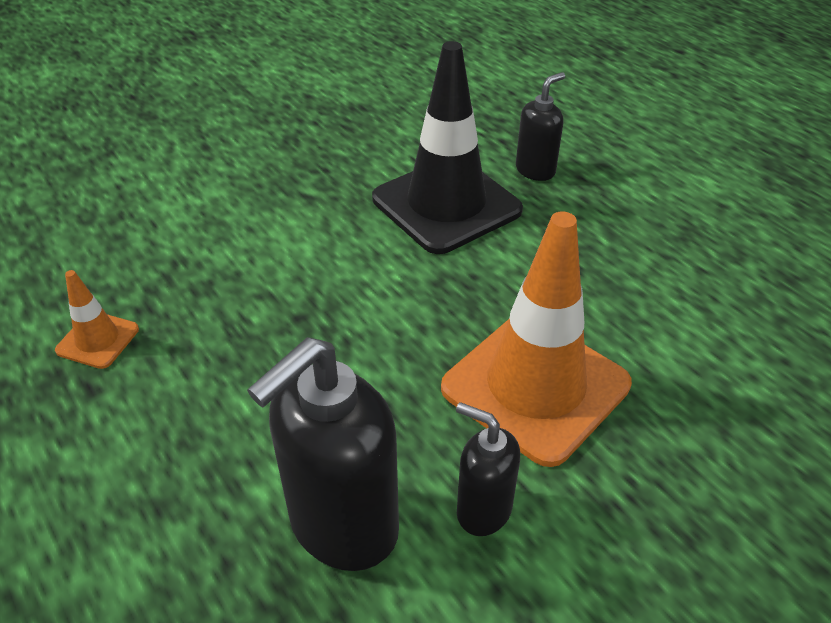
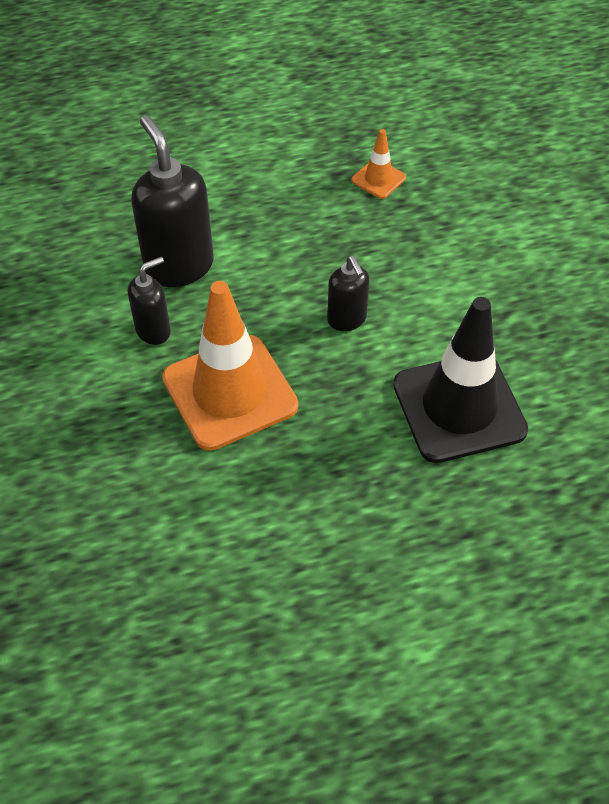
camera: 110 degrees right, 10 degrees up
black soap dispenser [516,72,565,181] -> black soap dispenser moved to [327,256,369,331]

